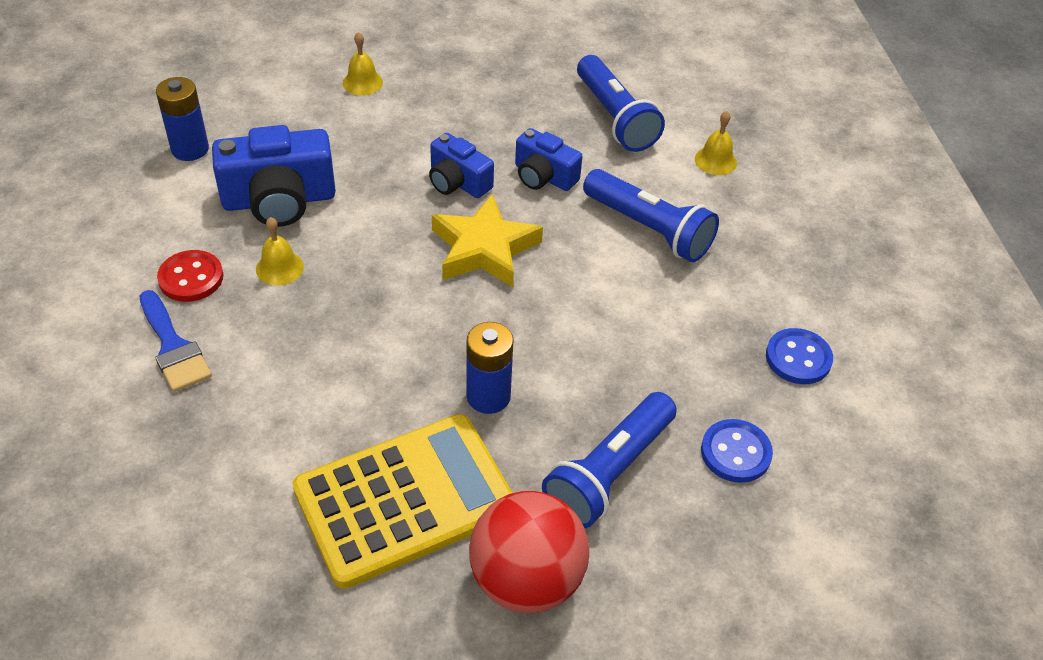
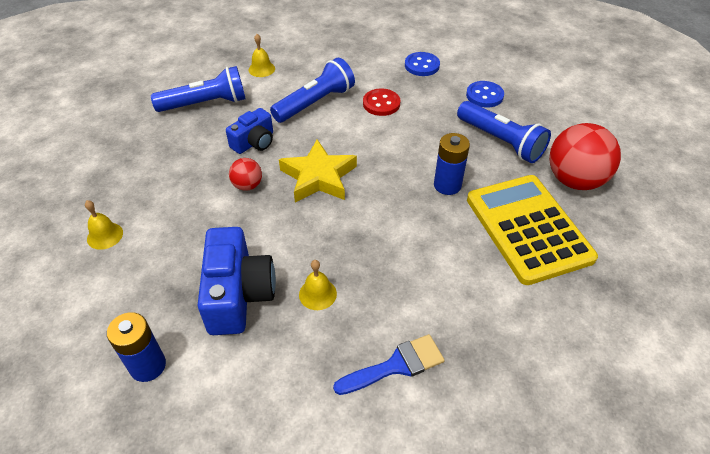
camera: 80 degrees left, 0 degrees up
red button [157,250,223,302] -> red button moved to [363,89,400,116]
blue camera [429,133,494,198] -> red ball [229,158,262,191]

